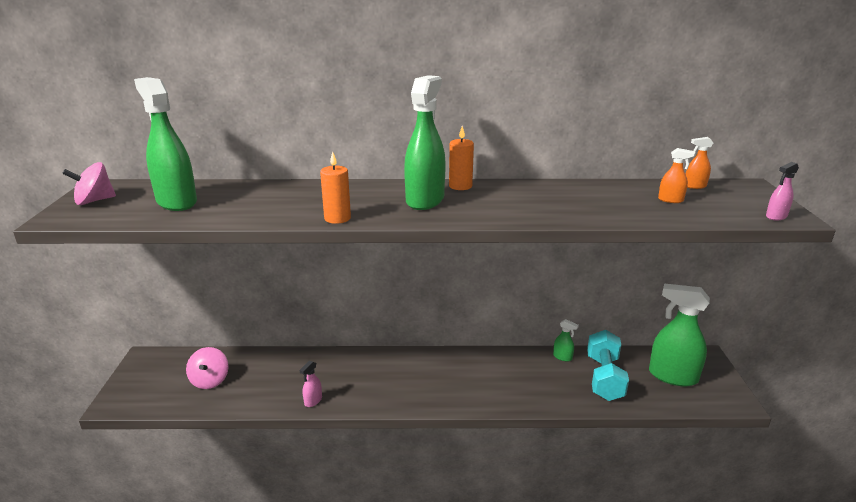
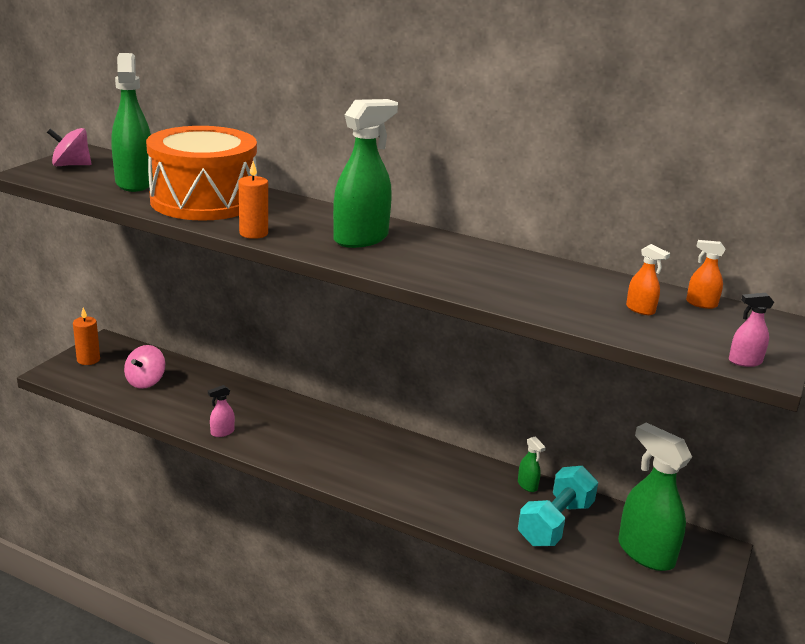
camera: 25 degrees right, 0 degrees up
orange candle [449,126,474,190] -> orange candle moved to [73,307,100,365]
none -> orange drum [146,126,257,221]

